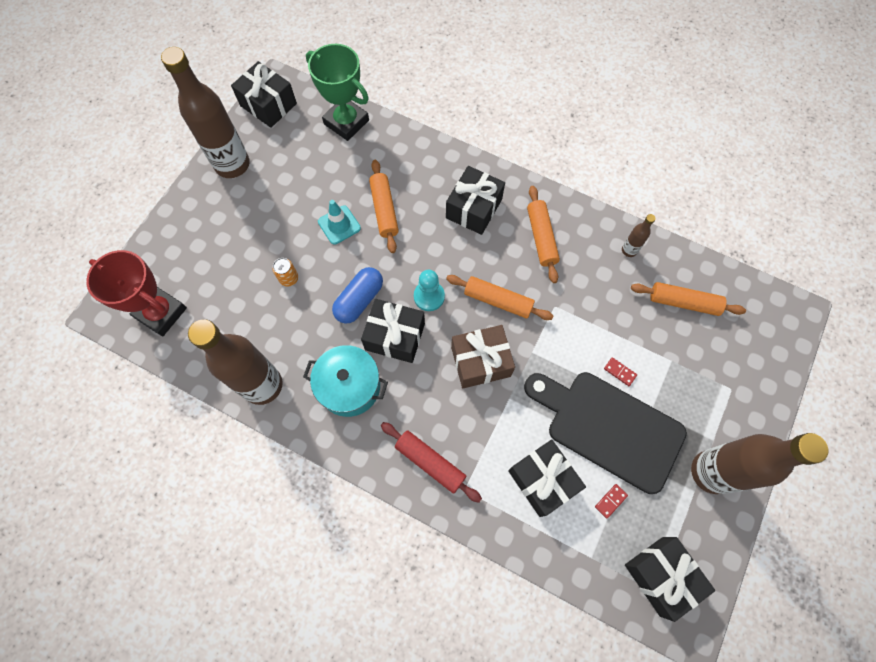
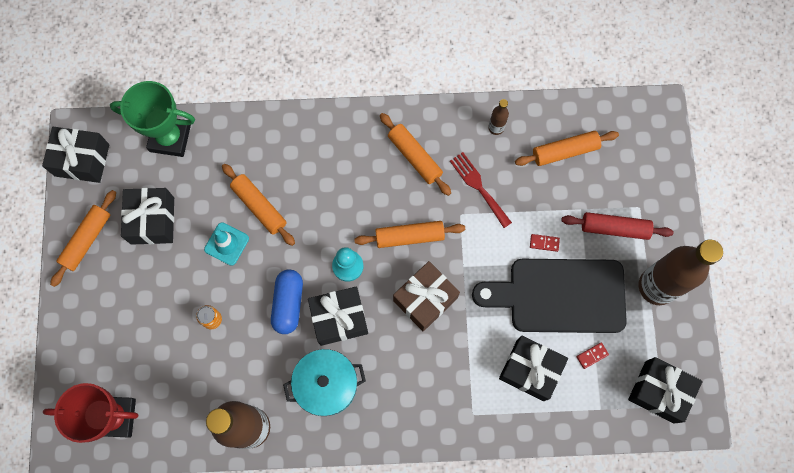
camera: 30 degrees left, 5 degrees up
brown bottle [161,47,250,178] -> orange rolling pin [50,190,116,287]
red rolling pin [381,422,482,503] -> red rolling pin moved to [561,212,674,240]
black gift [446,166,505,235] -> black gift moved to [121,188,174,245]
red domino [595,484,628,519] -> red domino turned 45 degrees clockwise [576,342,609,369]
none -> red fork [450,152,512,228]

